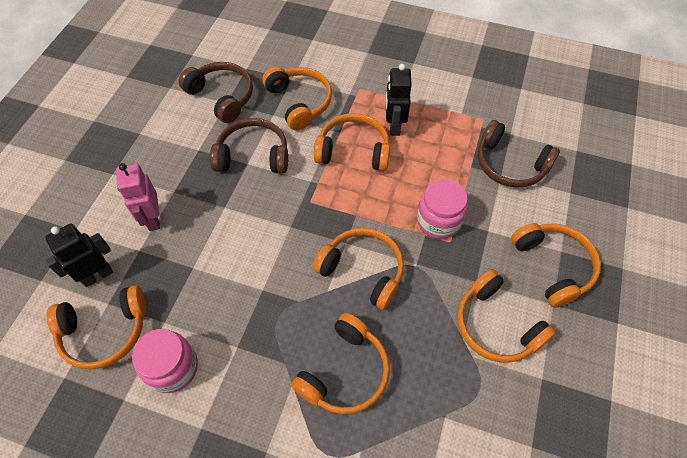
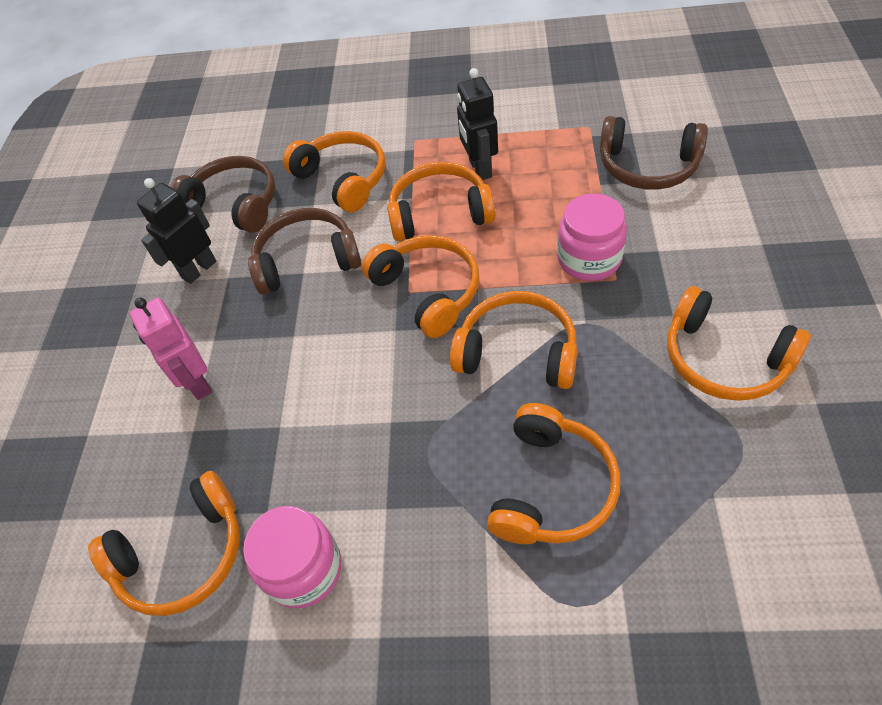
camera: 10 degrees left, 5 degrees down
black robot [45,224,113,287] -> black robot moved to [137,178,216,284]
orange headphones [511,223,601,308] -> orange headphones moved to [362,235,479,338]

